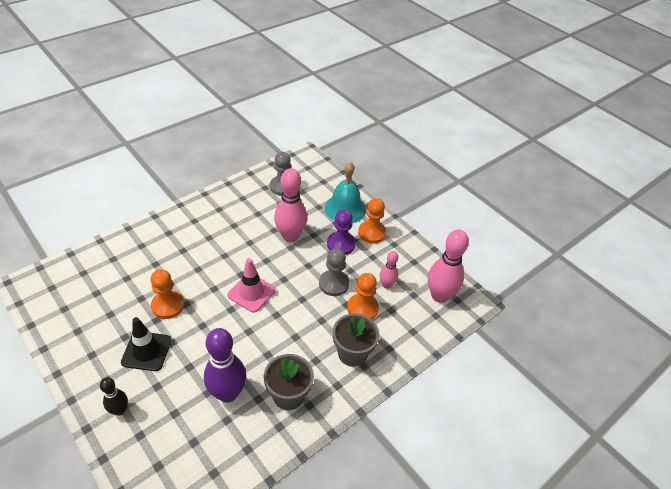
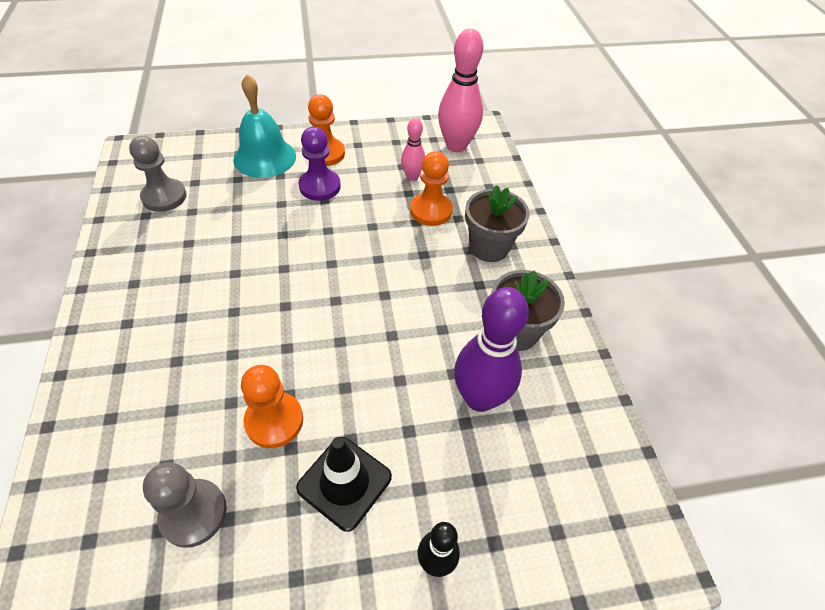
camera: 60 degrees left, 5 degrees up
pink traffic cone [227,258,276,313] -> none
pink bowling pin [274,168,307,242] -> none
grey pawn [319,248,349,296] -> grey pawn moved to [143,462,227,548]

